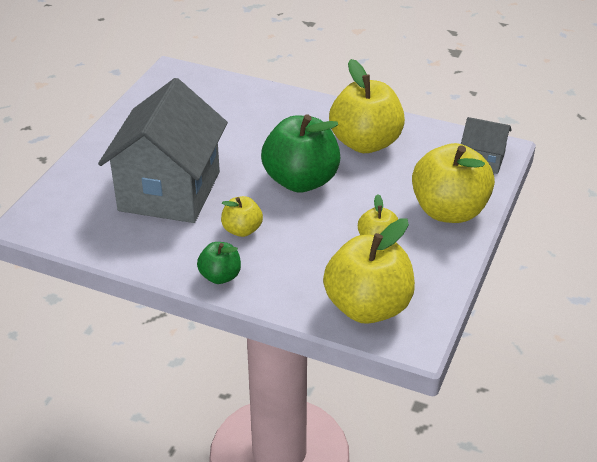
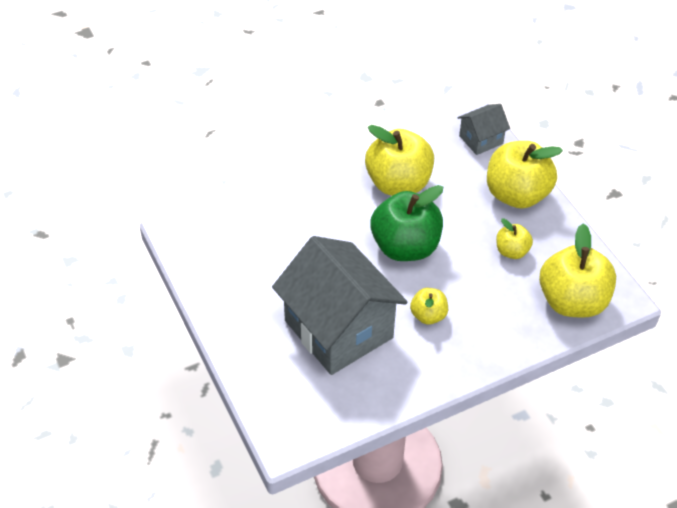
camera: 50 degrees left, 10 degrees up
green apple [197,242,241,284] -> none

